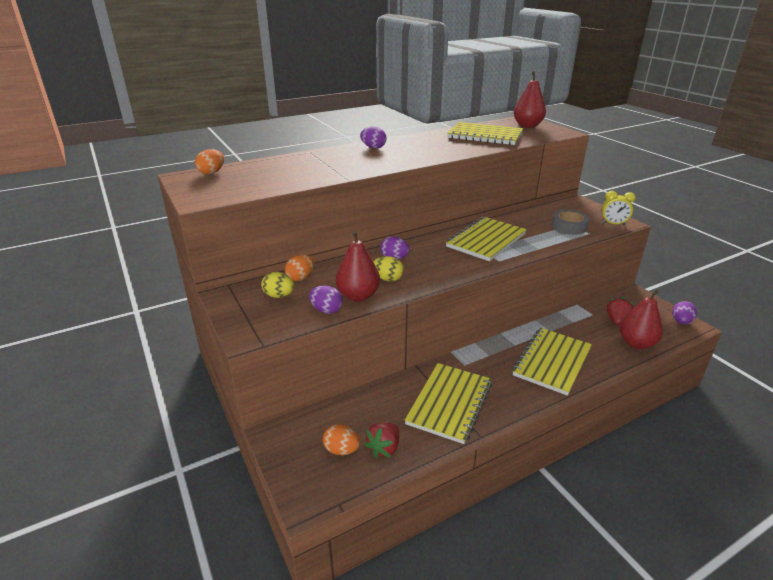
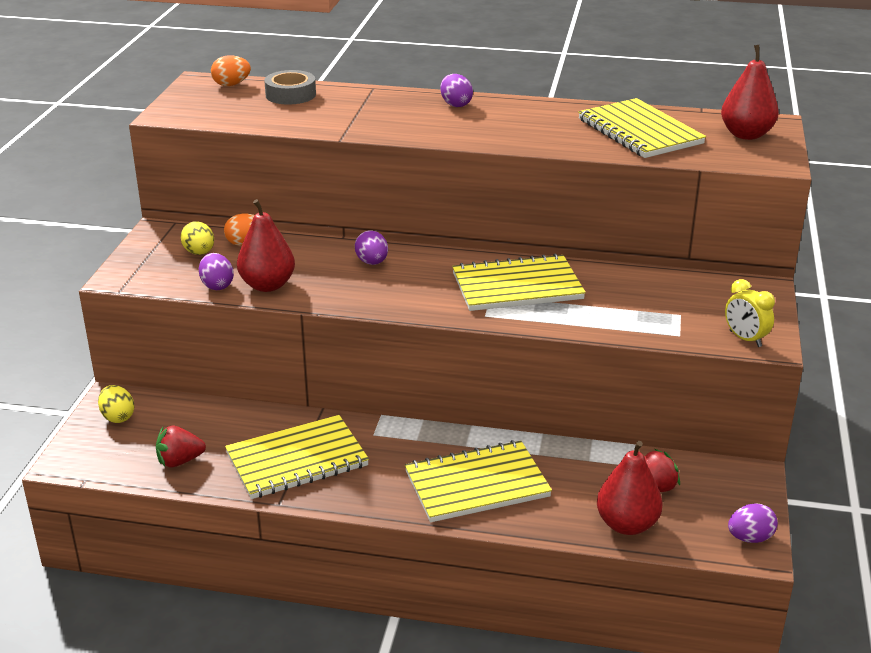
camera: 40 degrees right, 0 degrees up
orange egg [323,424,360,455] -> none
yellow egg [373,256,404,281] -> yellow egg moved to [98,385,135,423]
grey tape [552,210,589,235] -> grey tape moved to [264,70,316,105]

